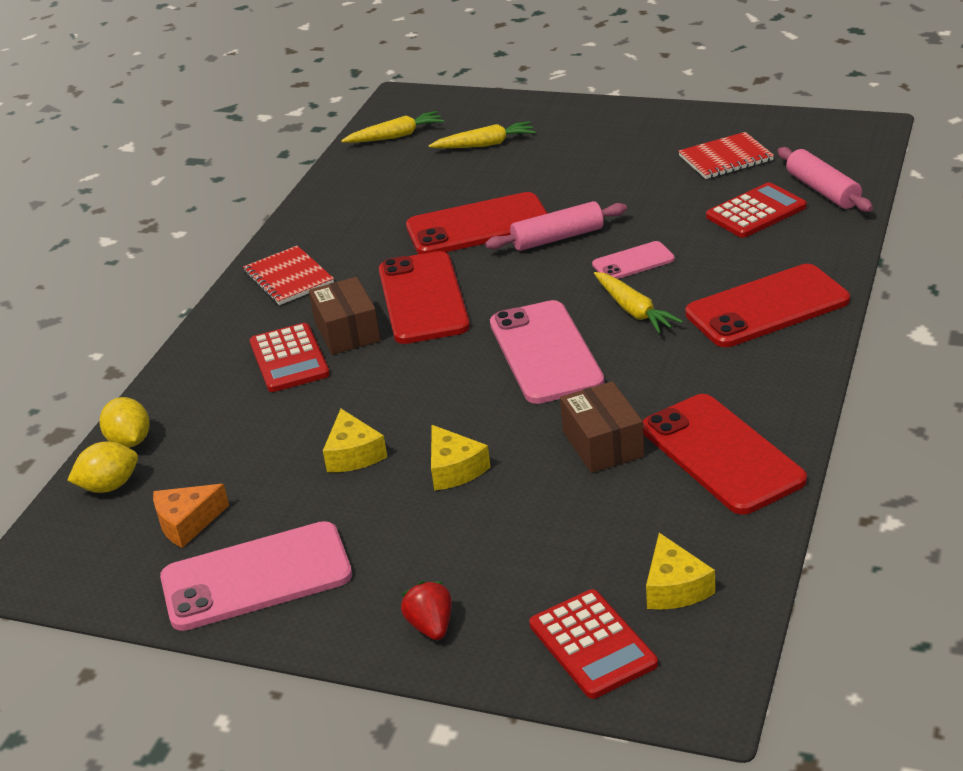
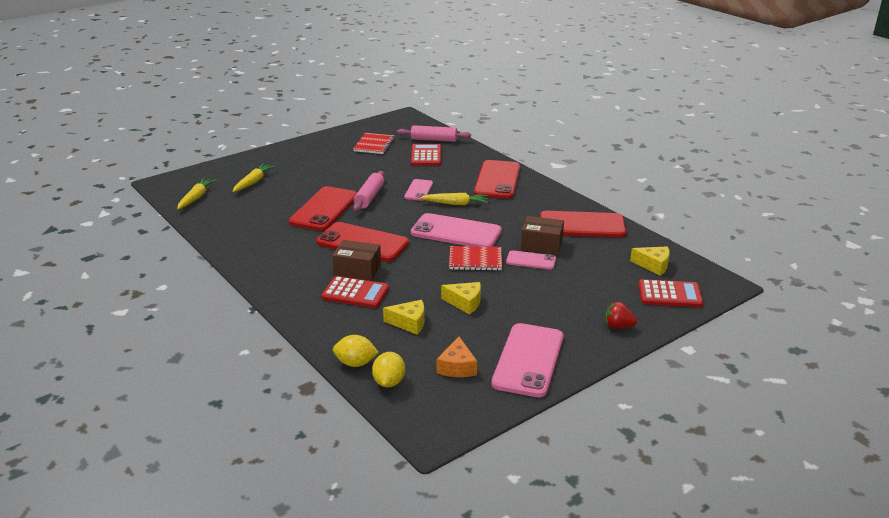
camera: 60 degrees left, 5 degrees down
red notebook [243,246,334,305] -> red notebook moved to [449,246,502,271]
yellow cheese [431,425,490,491] -> yellow cheese moved to [383,300,424,334]
none -> pink phone [506,250,556,270]

